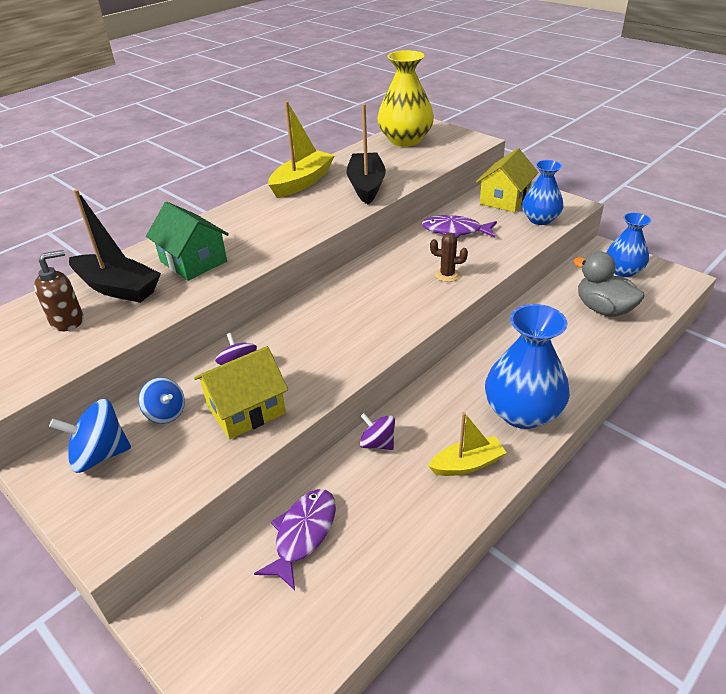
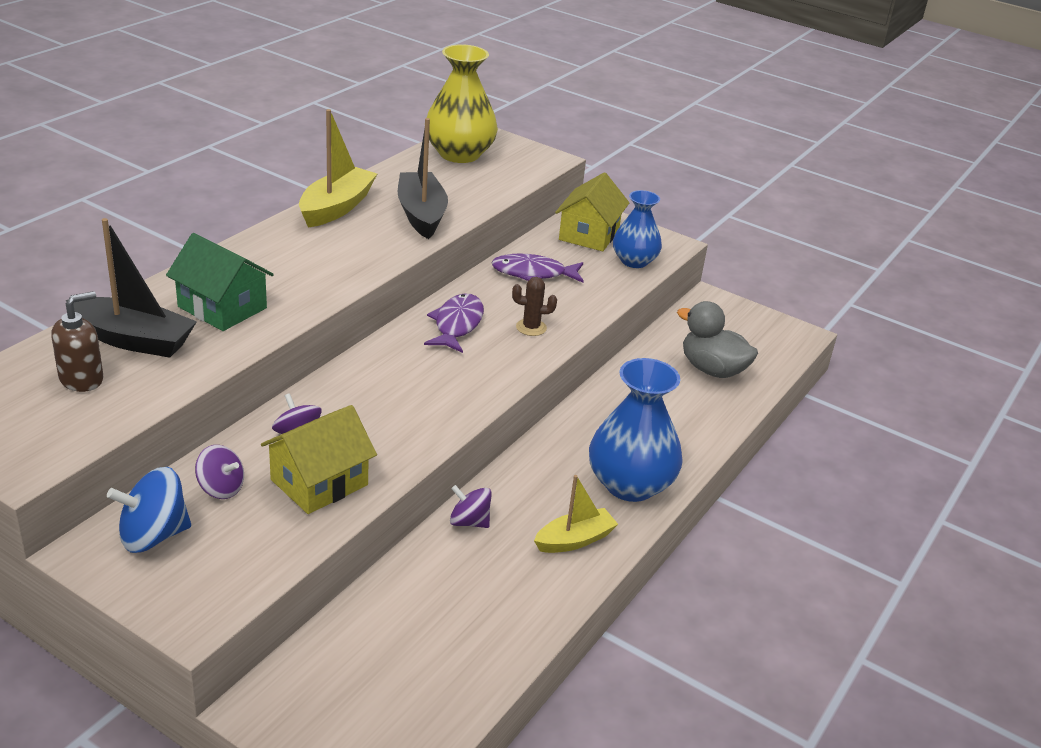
camera: 15 degrees left, 5 degrees down
blue spinning top [138,377,185,424] -> purple spinning top [195,445,244,499]
purple fish [254,489,336,590] -> purple fish moved to [424,294,484,353]
blue vase [606,212,651,277] -> none

